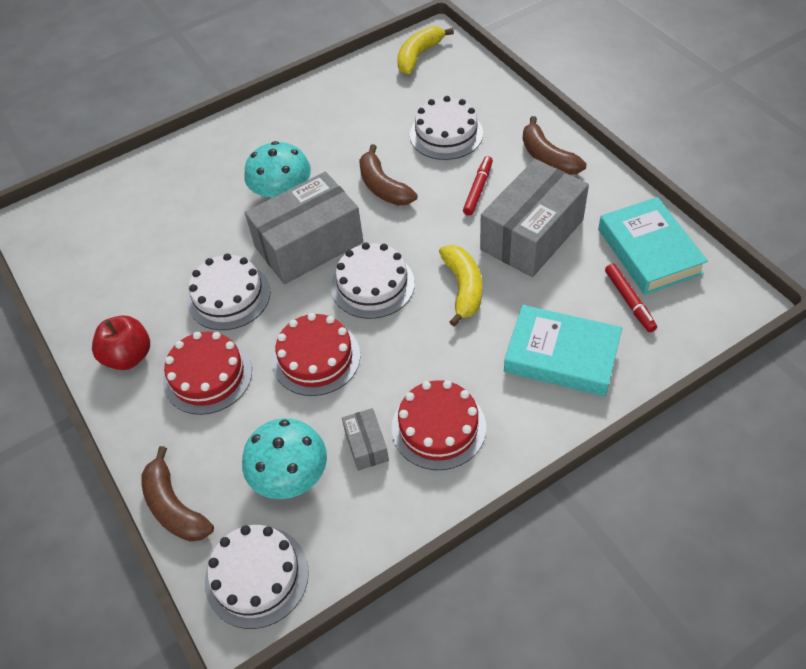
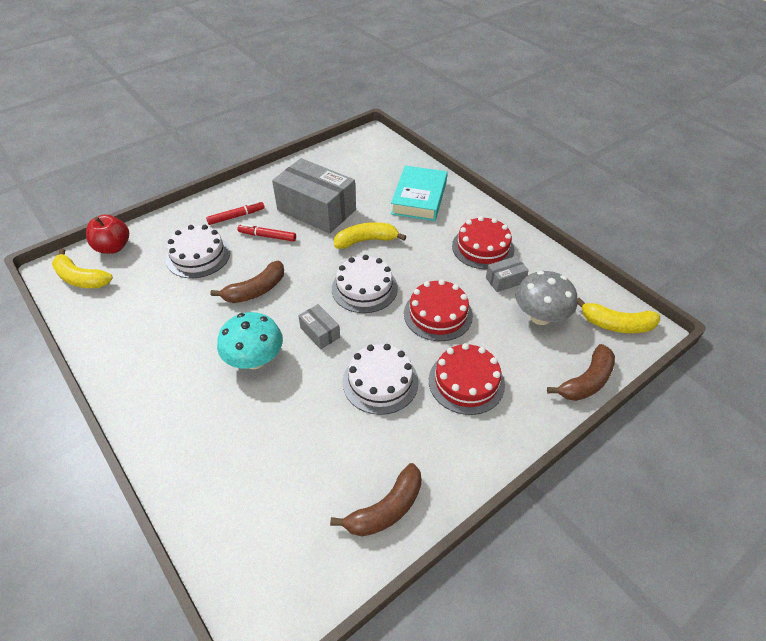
camera: 100 degrees left, 5 degrees down
red apple [92,316,150,370] -> red apple moved to [86,215,129,254]
white cake [205,525,309,629] -> yellow banana [577,298,660,333]
turquoise mushroom [242,418,327,499] -> grey mushroom [515,271,577,325]
grey box [245,172,363,284] -> grey box [298,304,340,349], size x0.44
brown banana [523,116,586,175] -> brown banana moved to [330,463,422,536]
turquoise book [598,197,708,295] -> none
red marker [605,264,657,332] -> red marker moved to [206,201,265,225]

